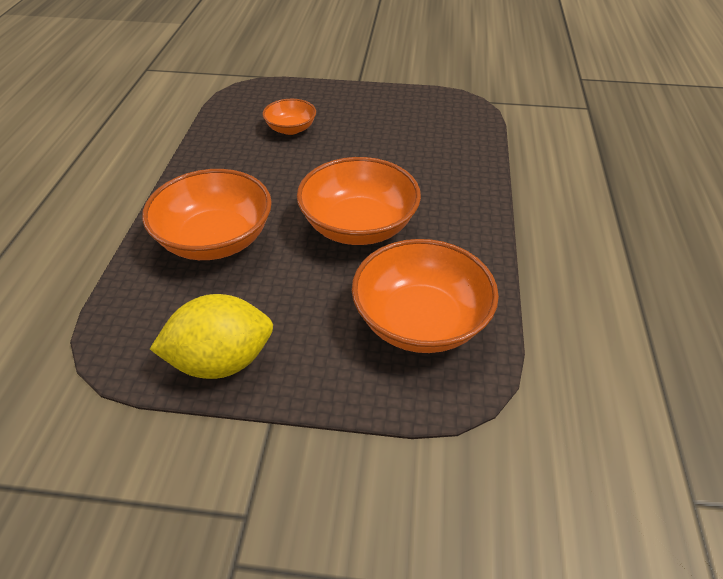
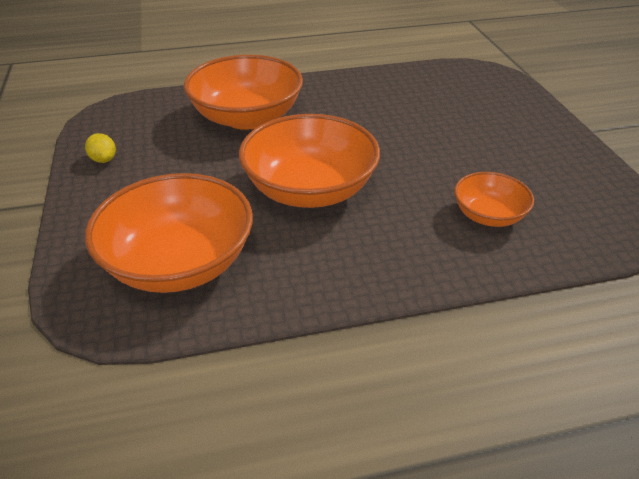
camera: 70 degrees right, 5 degrees down
yellow lemon [150,294,273,379] -> yellow lemon [85,133,116,163], size x0.41
orange bowl [263,99,316,135] -> orange bowl moved to [454,172,534,227]

